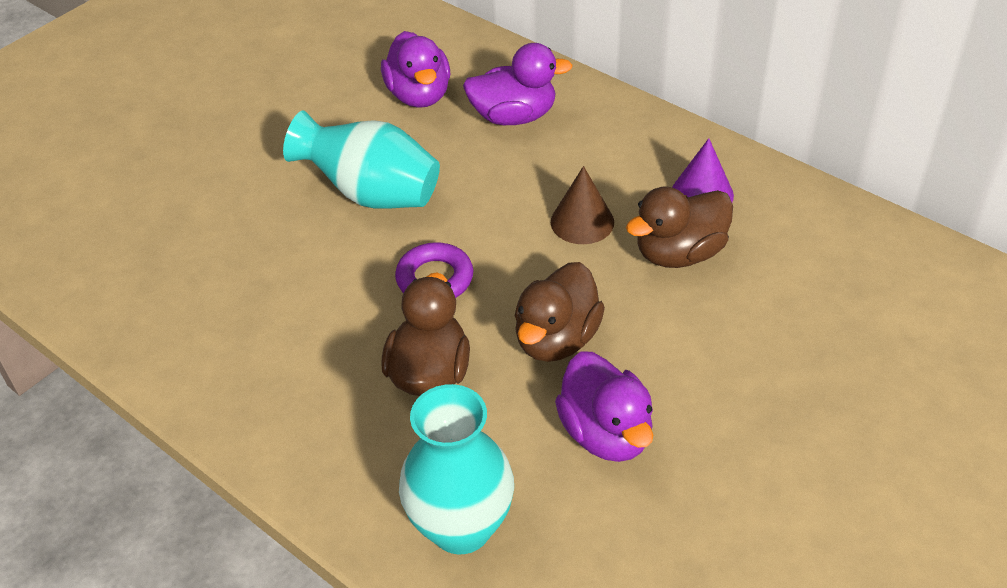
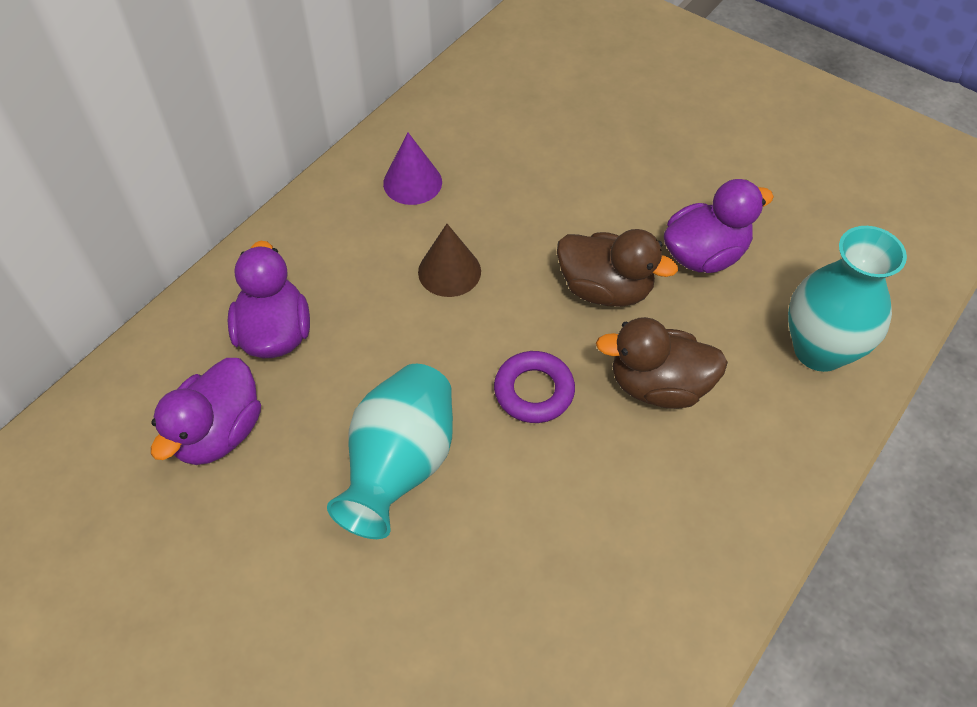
camera: 95 degrees left, 10 degrees up
purple duck [381,31,450,108] -> purple duck turned 135 degrees clockwise [151,358,261,465]
brown duck [626,186,733,268] -> none

